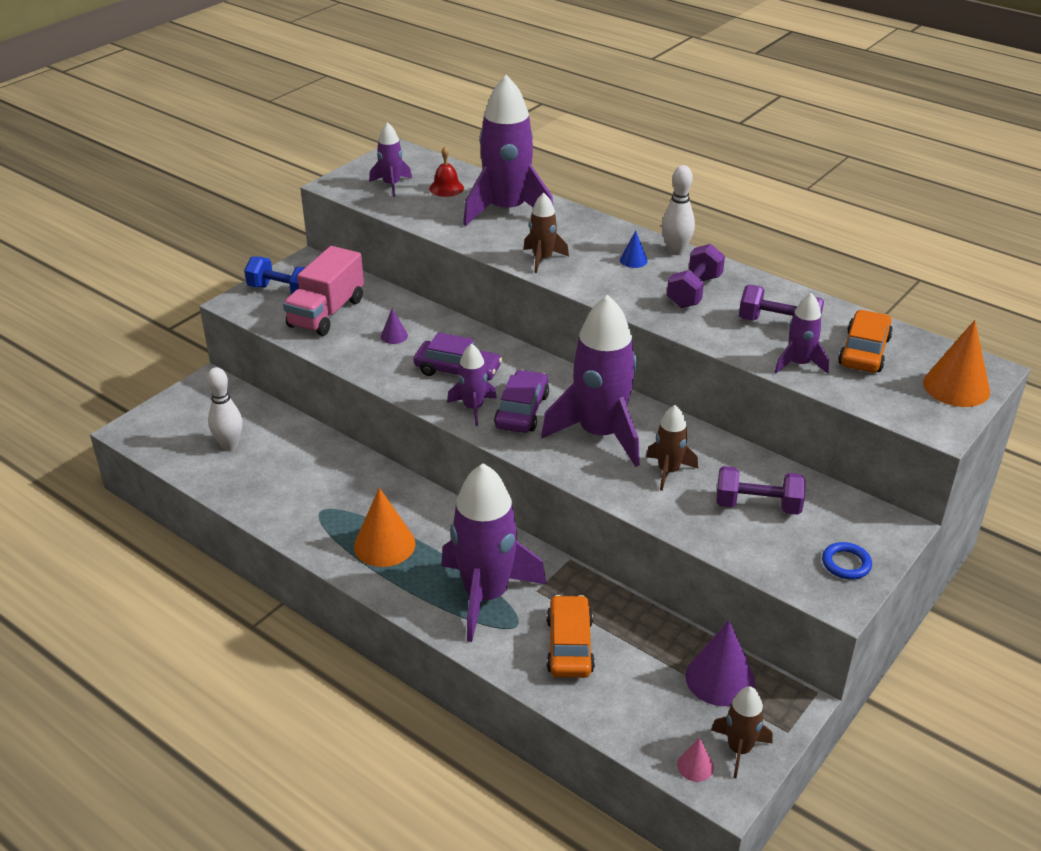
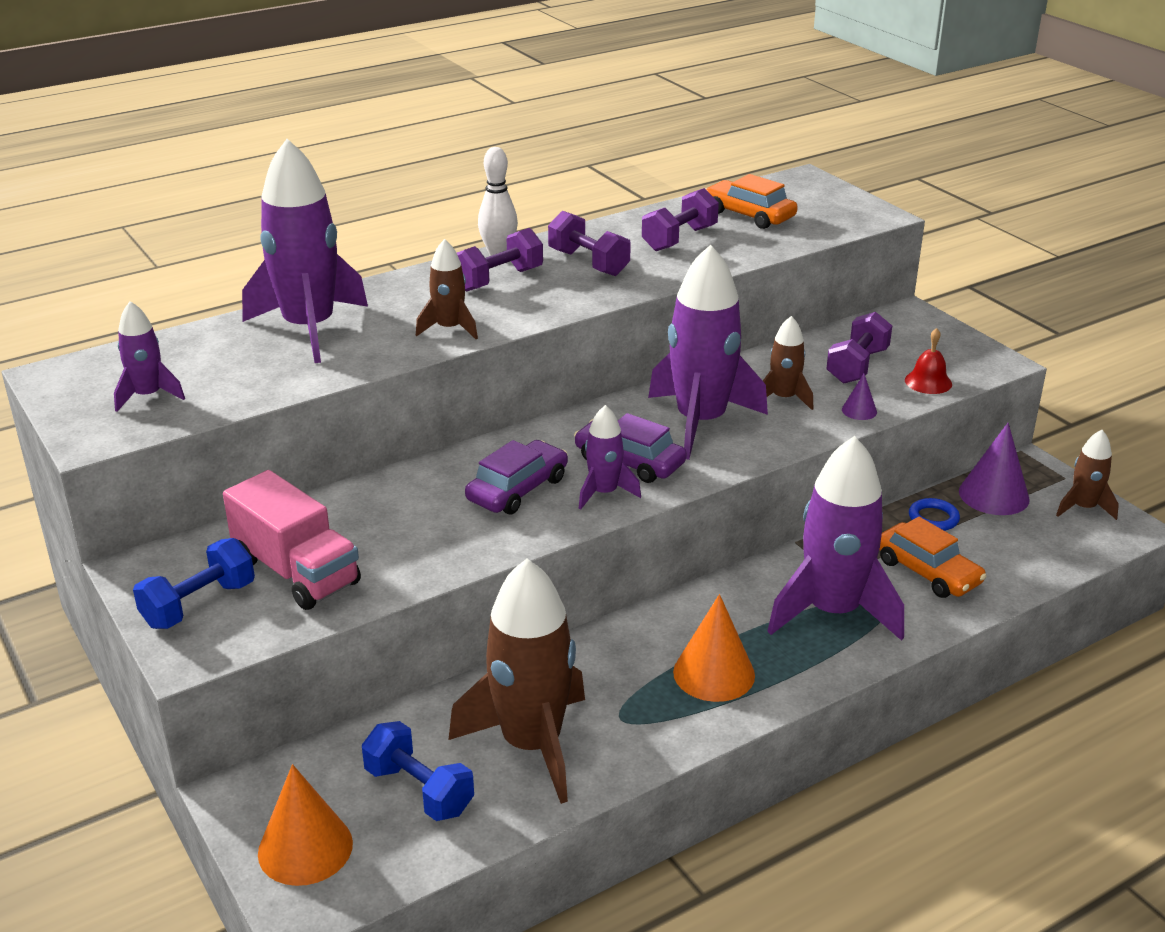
camera: 70 degrees left, 5 degrees down
white bowling pin [207,367,242,450] -> blue dumbbell [362,721,474,821]
purple cone [381,308,408,344] -> purple cone moved to [842,374,877,420]
red bell [429,147,464,197] -> red bell moved to [905,328,952,394]
orange car [547,595,595,678] -> orange car turned 150 degrees counterclockwise [879,517,987,598]
blue cone [620,230,648,268] -> purple dumbbell [457,228,543,292]
pink cone [677,738,714,782] -> none
purple rocket [774,293,829,374] -> none
blue ring [822,542,872,579] -> blue ring moved to [909,498,960,531]
orange cone [923,320,990,407] -> orange cone moved to [258,764,353,886]
none -> brown rocket [448,559,585,804]

